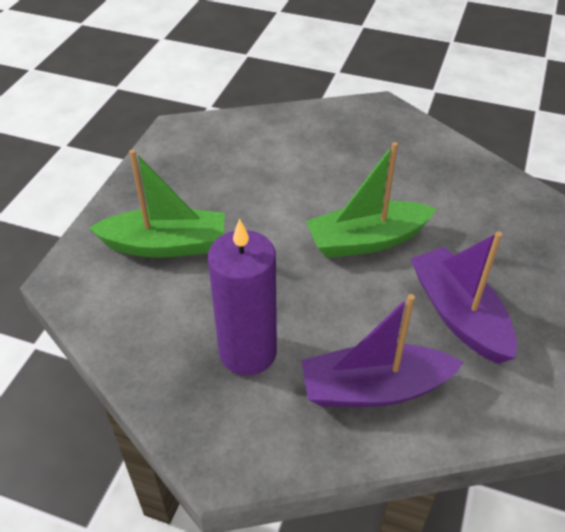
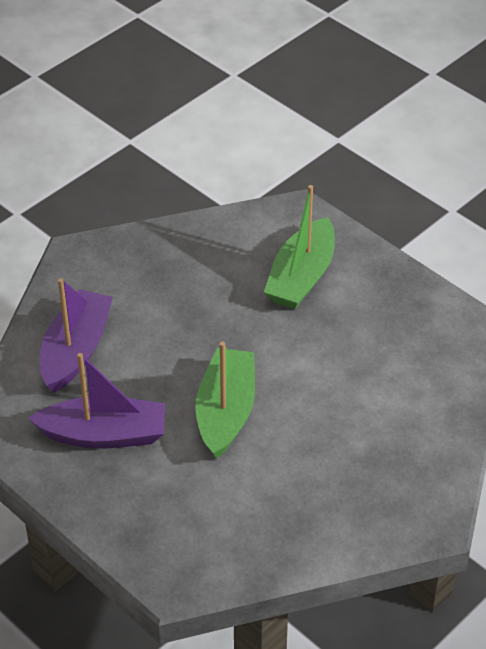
camera: 115 degrees right, 0 degrees up
purple candle [208,218,277,376] -> none

